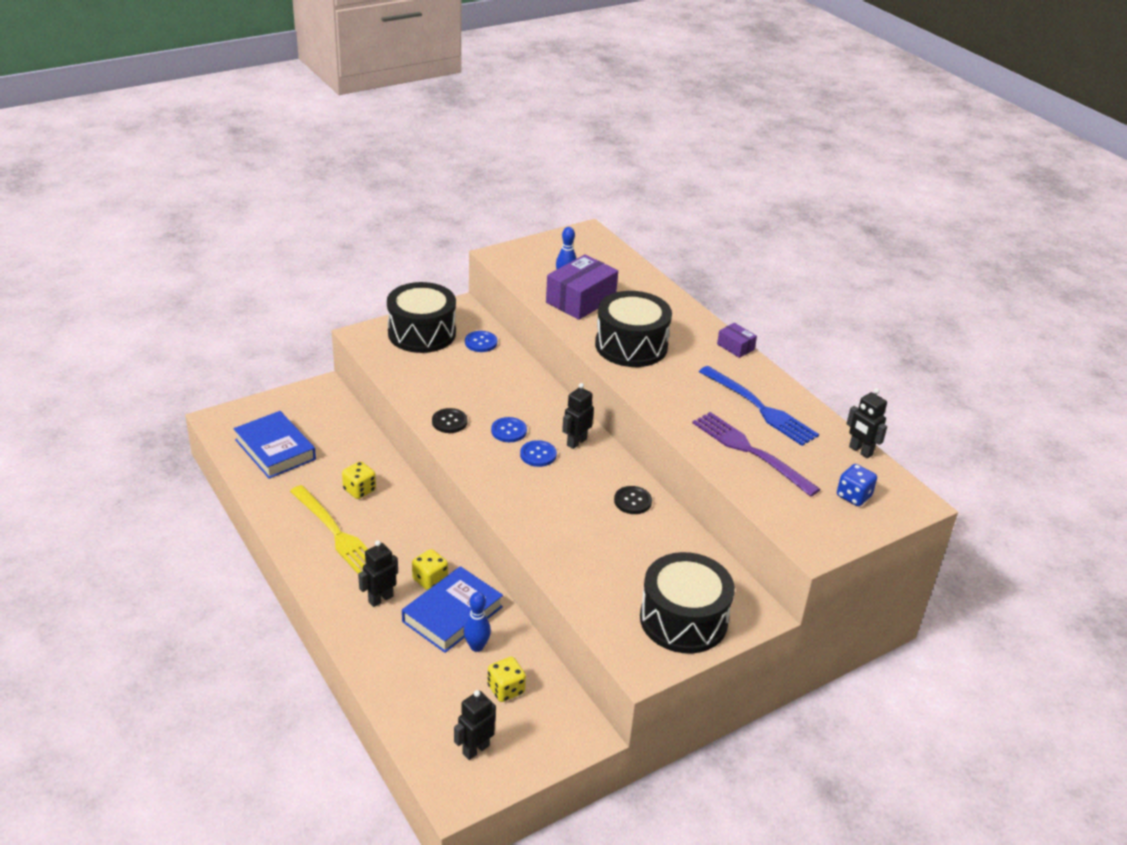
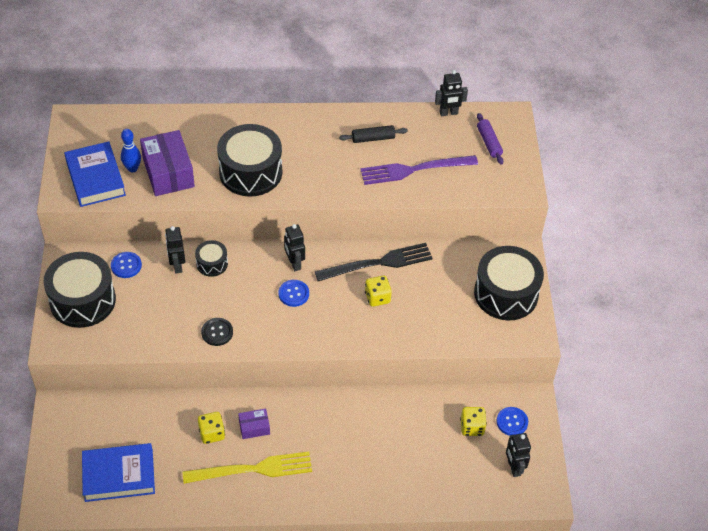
camera: 60 degrees left, 15 degrees up
black robot [358,540,398,607] -> black robot moved to [165,226,185,273]
blue book [402,566,503,653] -> blue book moved to [64,141,126,207]
yellow dice [412,549,448,590] -> yellow dice moved to [365,276,392,307]
blue bowling pin [464,592,491,652] -> none
blue button [491,417,527,442] -> blue button moved to [496,407,528,436]
black button [614,486,652,514] -> black fork [315,243,433,281]
blue fork [699,366,819,446] -> black rolling pin [339,125,408,143]
purple box [717,323,757,358] -> purple box moved to [238,408,270,439]
blue dice [837,464,877,506] -> purple rolling pin [477,113,503,165]
none -> black drum [195,240,228,277]

